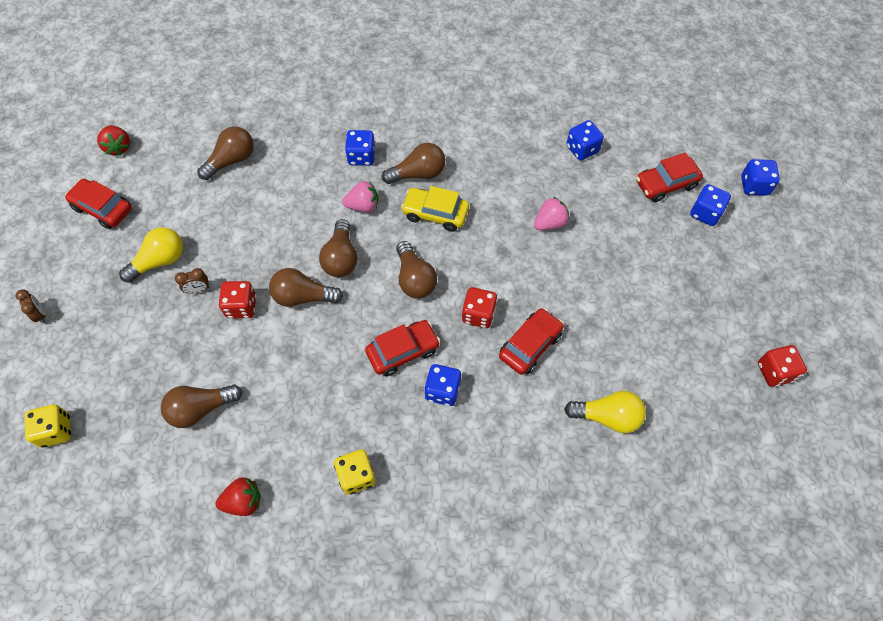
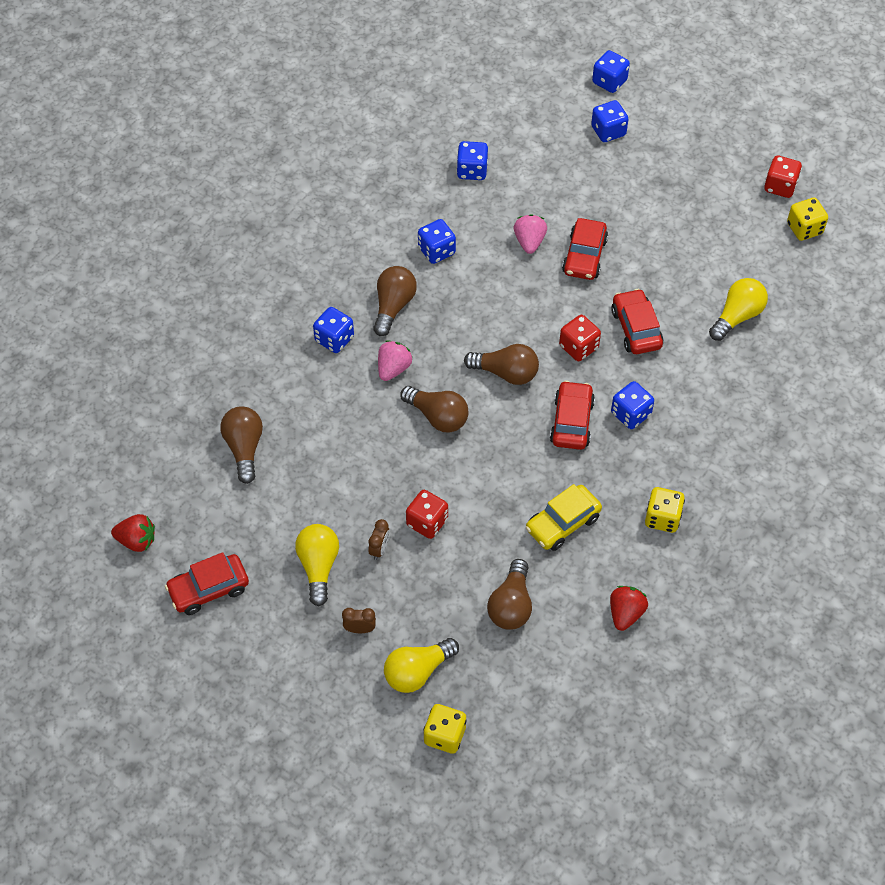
camera: 55 degrees left, 5 degrees down
brown clock [16,289,45,323] -> brown clock moved to [342,608,376,633]
brown light bulb [269,268,343,307] -> none
yellow car [401,186,469,232] -> yellow car moved to [526,484,602,551]
red car [636,152,703,202] -> red car moved to [562,218,608,280]
none -> yellow light bulb [384,638,459,693]
none -> blue dice [418,219,456,264]
none -> yellow dice [787,197,828,241]

